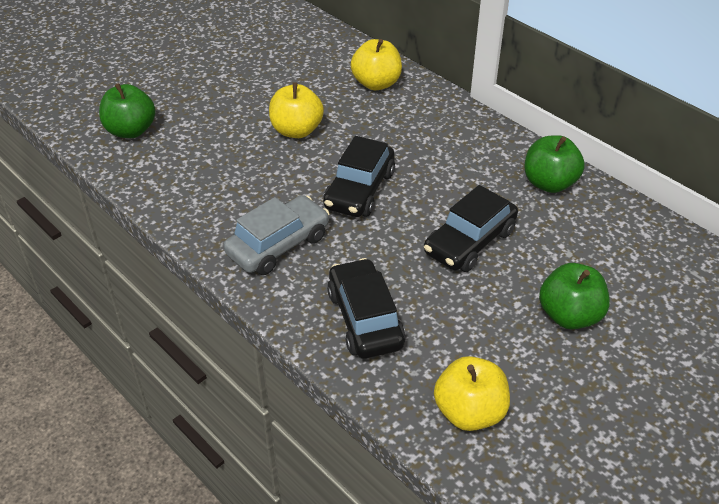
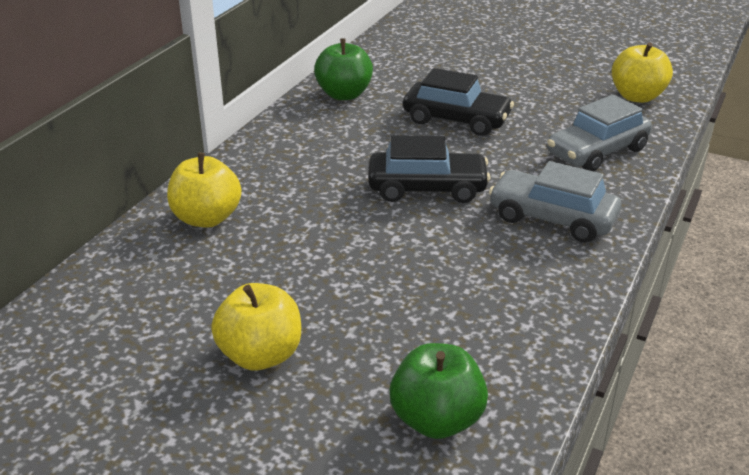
camera: 110 degrees left, 10 degrees down
yellow apple [269,82,324,138] -> yellow apple moved to [211,283,301,370]
black car [327,258,406,359] -> grey car [547,95,652,171]
green apple [539,263,610,329] -> none

